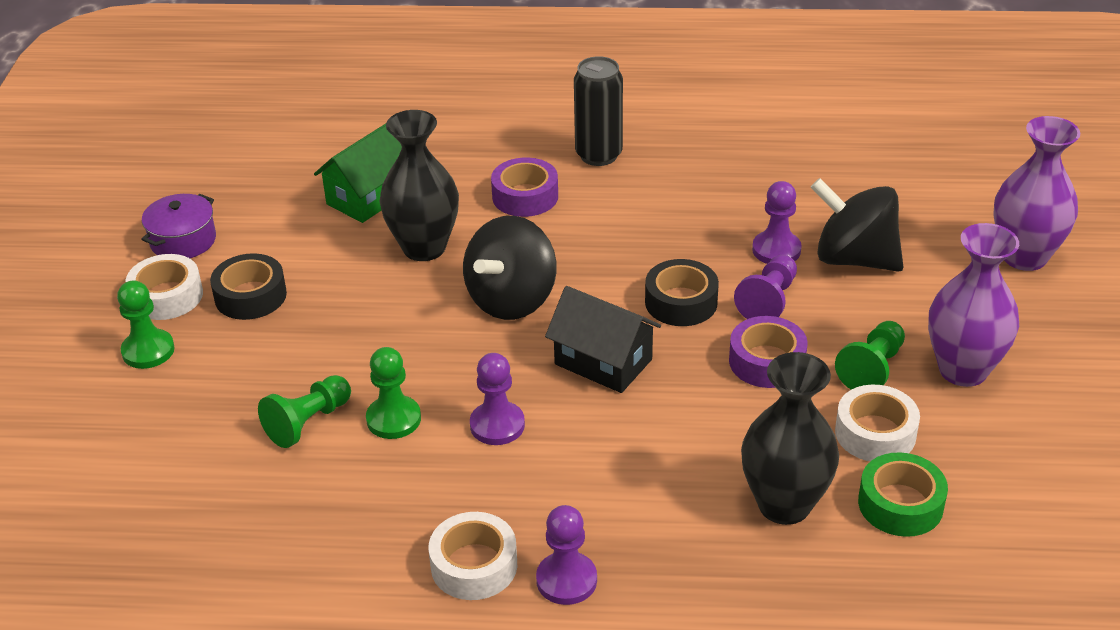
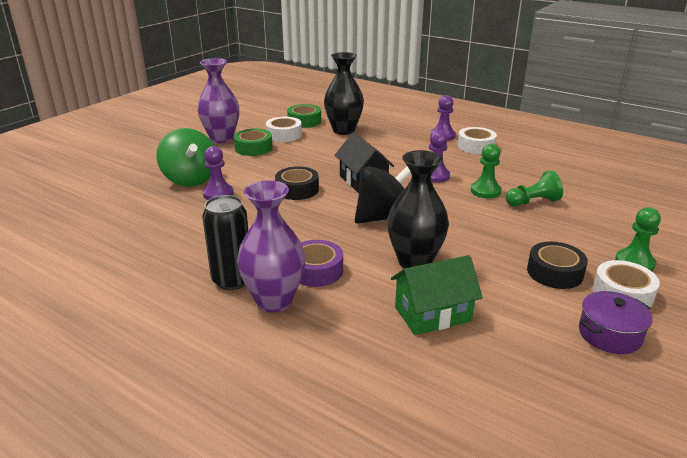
camera: 150 degrees left, 10 degrees down
purple tape [729,316,808,388] -> none
purple pawn [734,255,797,319] -> none
black spinning top [811,178,903,272] -> green spinning top [156,128,214,187]
green pawn [835,321,905,390] -> green tape [234,129,273,156]
purple vase [993,116,1080,271] -> purple vase moved to [237,180,305,313]

